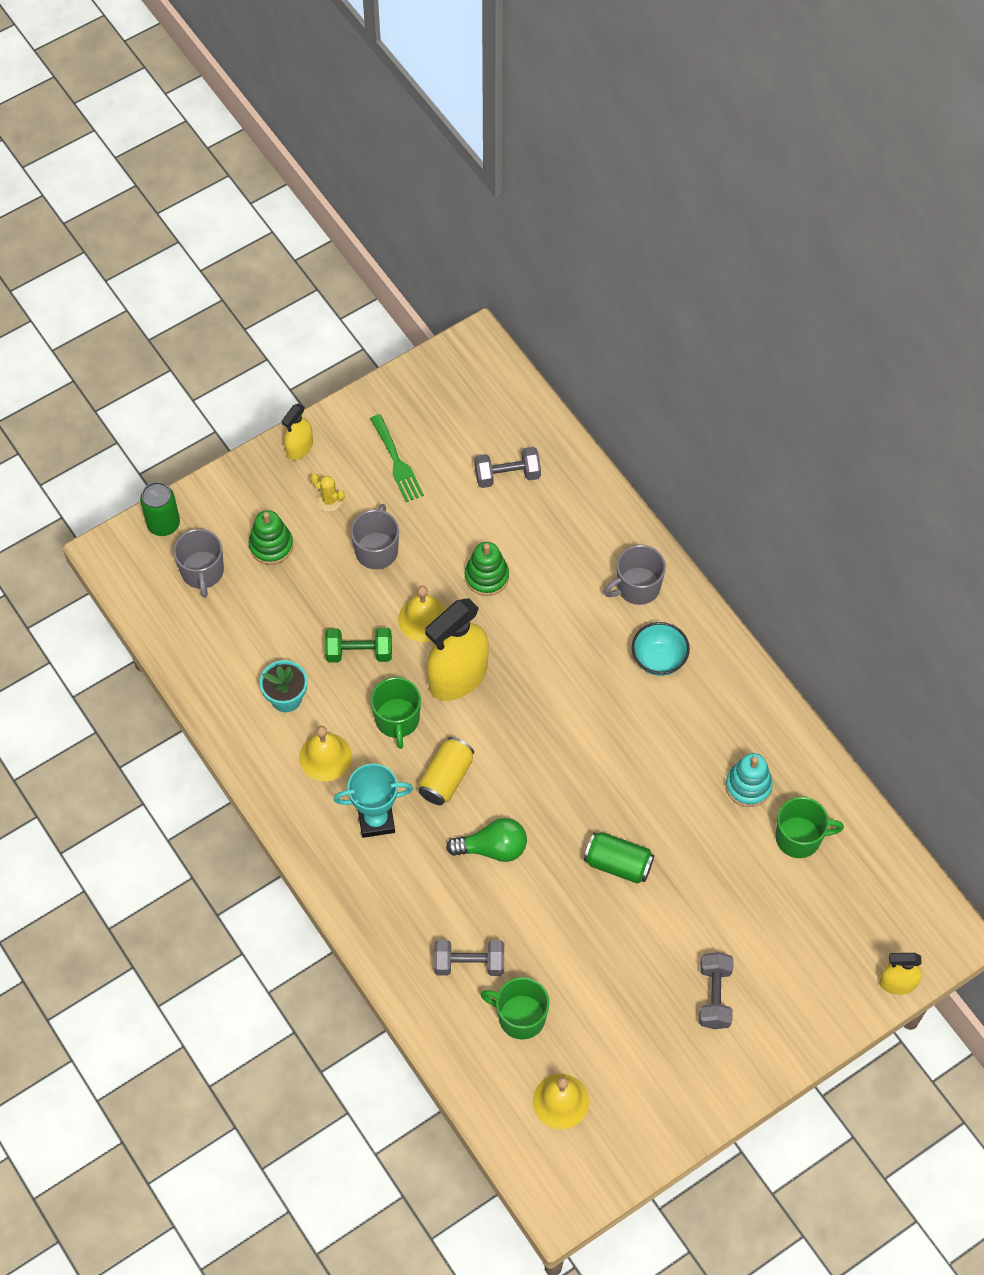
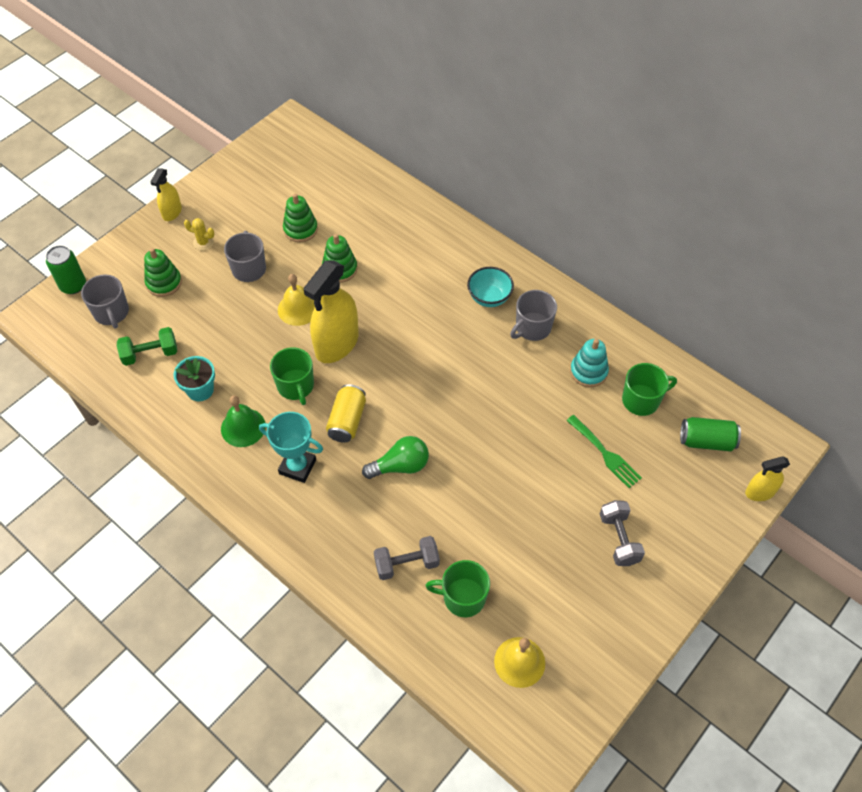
camera: 15 degrees left, 5 degrees down
yellow bell [299,726,352,781] -> green bell [221,395,266,447]
green dumbbell [325,628,392,663] -> green dumbbell moved to [117,327,177,366]
turquoise trophy [334,764,413,838] -> turquoise trophy turned 45 degrees clockwise [259,412,323,483]
green fork [370,414,424,502] -> green fork moved to [566,415,642,488]
grey dumbbell [474,447,541,488] -> none
green can [584,832,654,884] -> green can moved to [680,417,741,451]
grey mug [604,545,666,605] -> grey mug moved to [510,290,557,341]
none -> green stacking toy [283,194,318,242]

